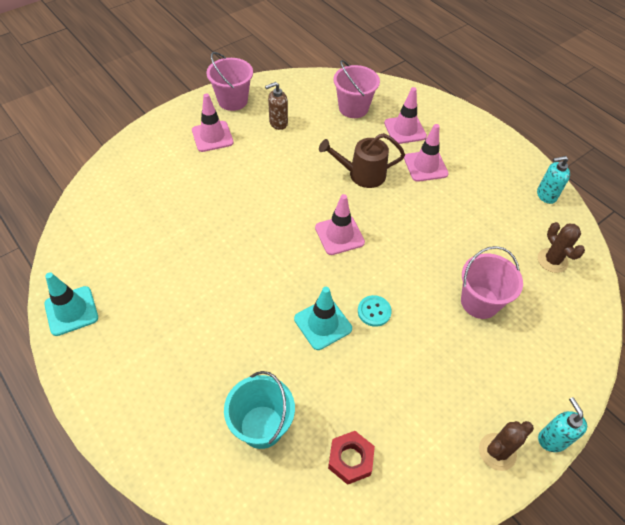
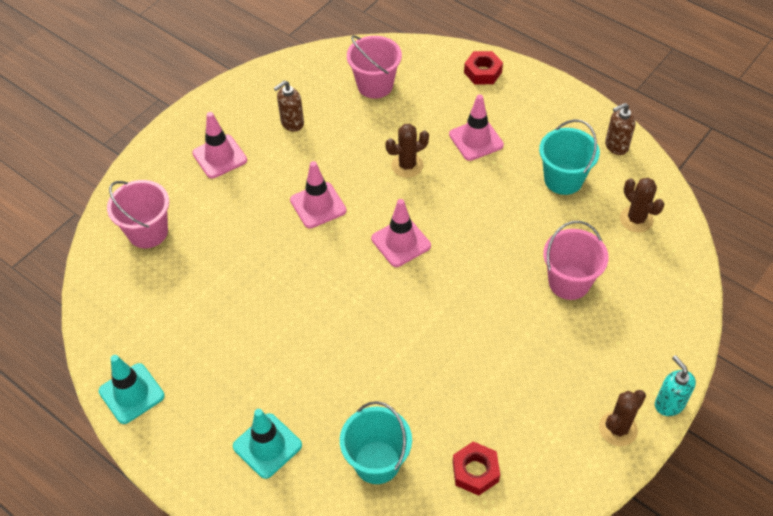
camera: 10 degrees left, 0 degrees up
pink bucket [207,52,253,111] -> pink bucket moved to [107,180,169,248]
turquoise traffic cone [294,287,352,350] -> turquoise traffic cone moved to [233,409,302,479]
brown watering can [319,133,405,188] -> brown cactus [385,124,429,178]
turquoise button [358,295,392,327] -> none
pink traffic cone [384,87,427,144] -> pink traffic cone moved to [290,161,346,229]
turquoise soap dispenser [537,156,570,204] -> brown soap dispenser [605,103,636,155]
none -> red nut [464,51,503,84]
none -> turquoise bucket [539,119,600,195]

